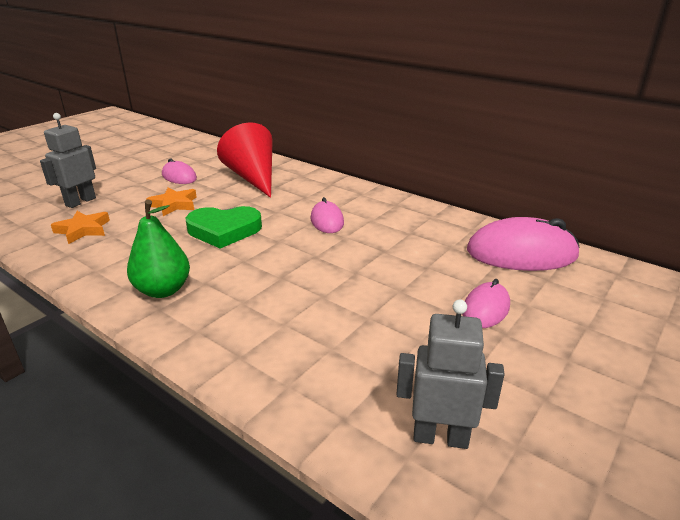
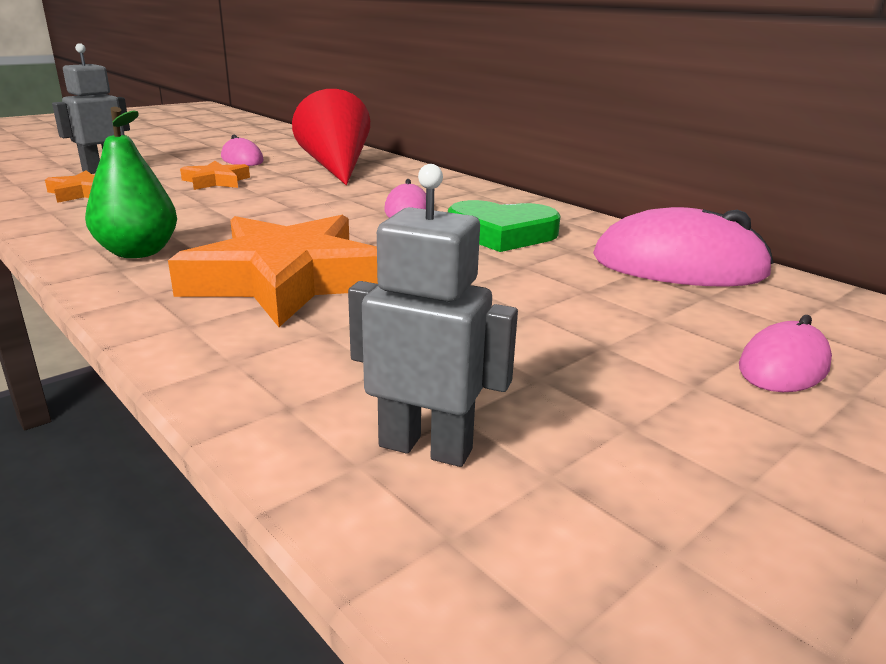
camera: 10 degrees right, 5 degrees down
green heart [186,206,262,248] -> green heart moved to [448,200,561,252]
pink mouse [462,279,510,328] -> pink mouse moved to [739,315,832,392]
none -> orange star [168,215,378,327]

